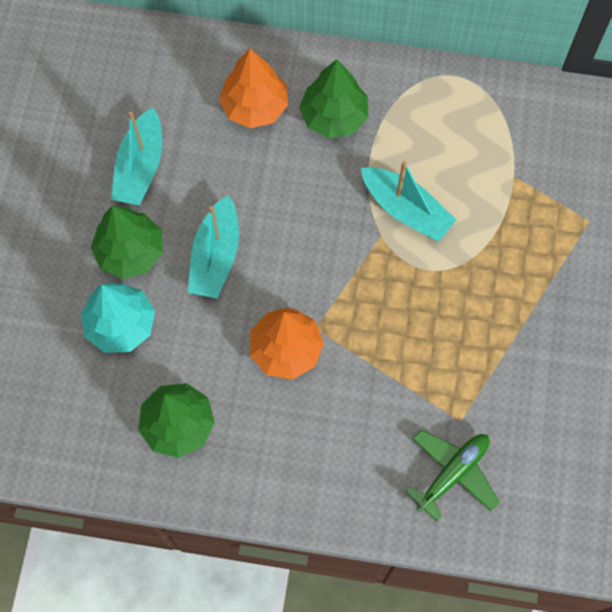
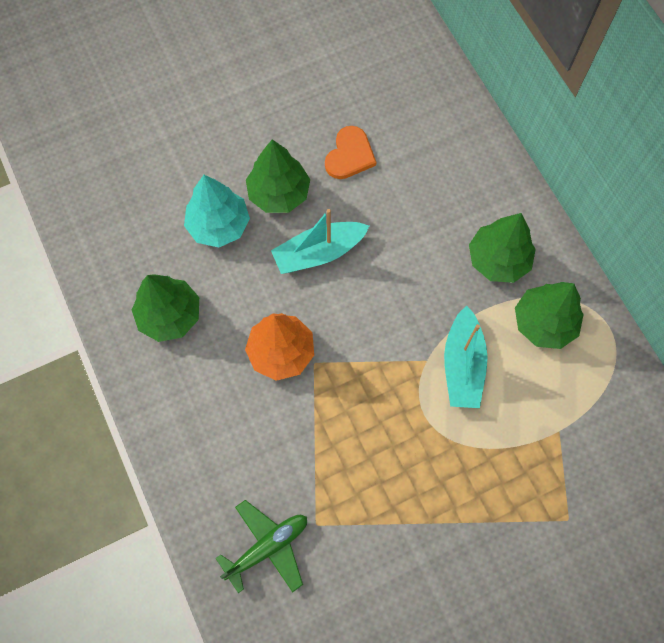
camera: 55 degrees right, 0 degrees up
turquoise boat [111,107,162,205] -> orange heart [325,126,377,179]
orange tree [219,49,288,128] -> none
green plane [406,430,500,521] -> green plane turned 45 degrees counterclockwise [216,500,307,593]
none -> green tree [515,282,584,349]

